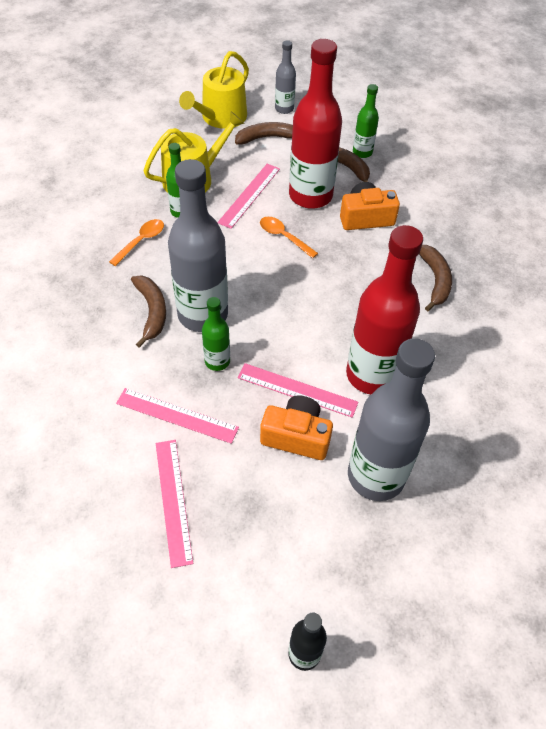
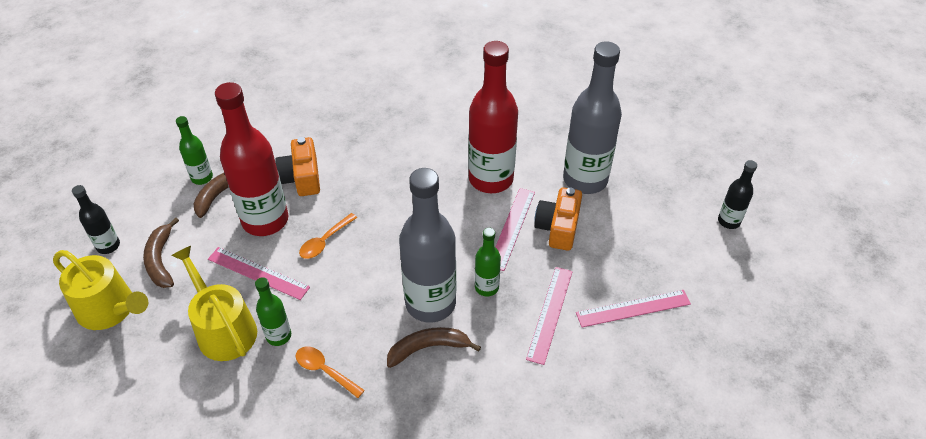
camera: 90 degrees left, 5 degrees down
grey bottle [275,40,296,114] -> black bottle [72,185,120,254]
brown banana [419,245,452,311] -> none

